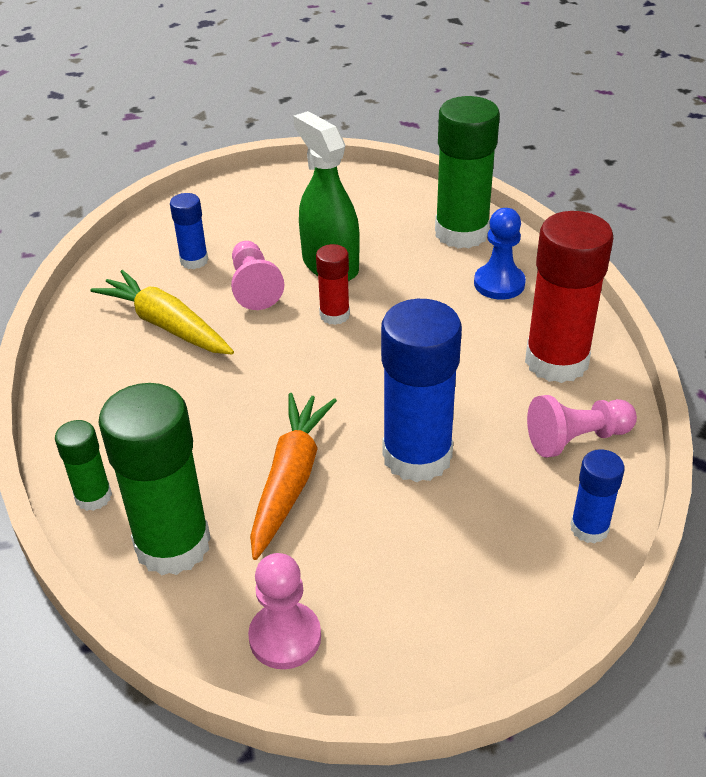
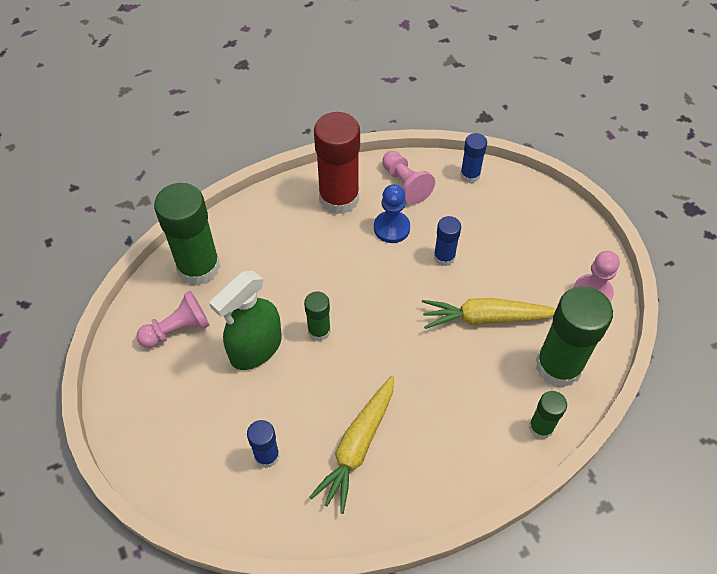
camera: 105 degrees left, 15 degrees up
pink pawn [231,241,284,310] -> pink pawn moved to [137,291,210,348]
orange carrot [250,393,337,560] -> yellow carrot [422,298,556,329]
red glue stick [316,244,350,325] -> green glue stick [304,291,331,341]
blue glue stick [381,299,462,482] -> blue glue stick [434,216,461,266], size x0.51
blue pawn [474,208,526,300] -> blue pawn moved to [374,184,410,243]

